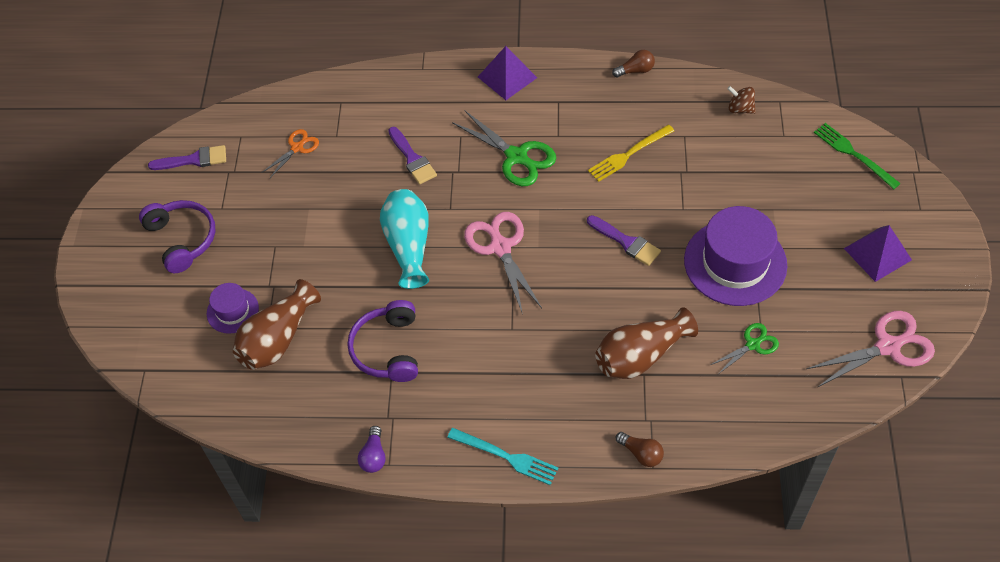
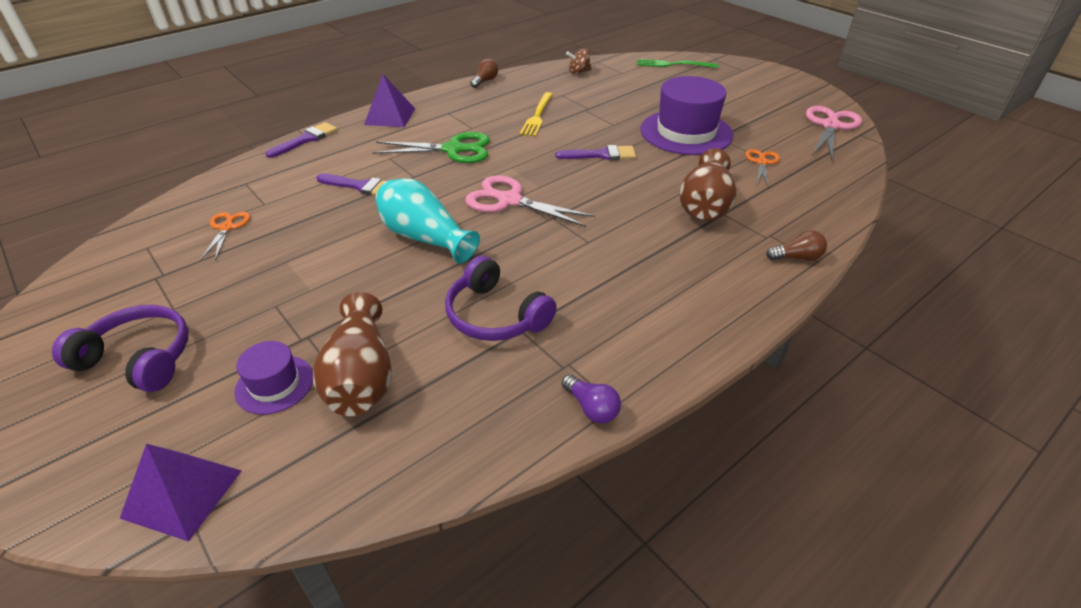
camera: 45 degrees left, 15 degrees down
purple brush [148,145,226,170] -> purple brush moved to [266,122,338,158]
turquoise fork [447,428,558,485] -> none
green scissors [711,323,779,374] -> orange scissors [745,149,780,187]
purple pyramid [844,225,912,282] -> purple pyramid moved to [120,444,242,542]

